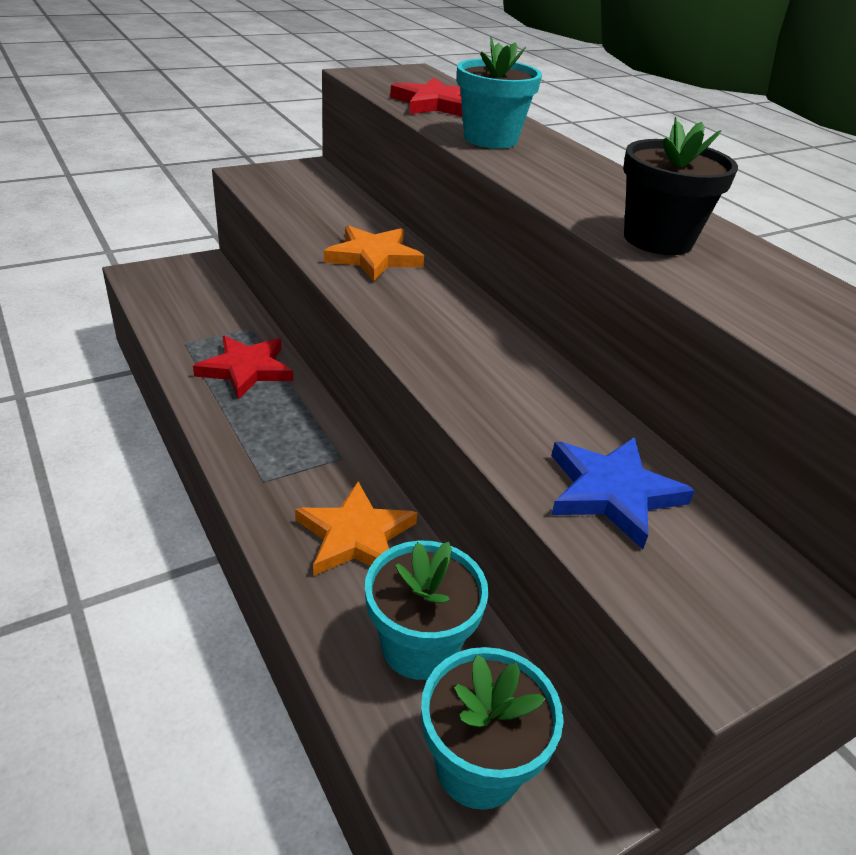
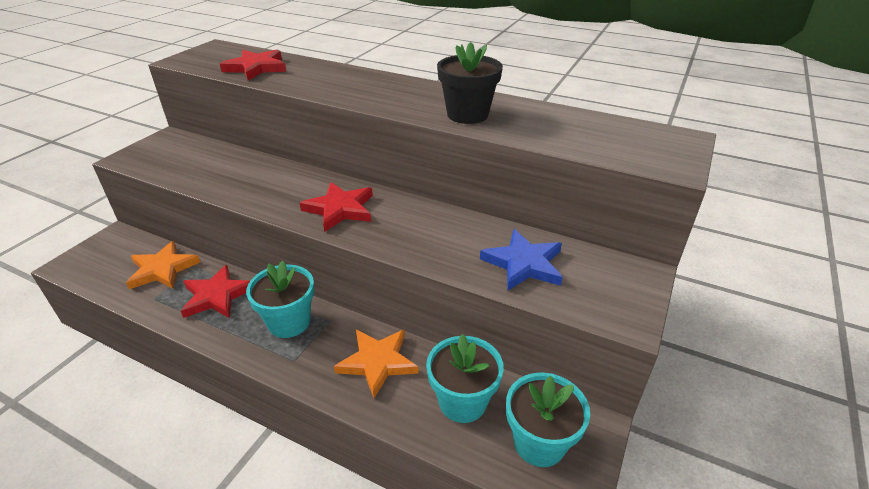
camera: 30 degrees left, 0 degrees up
orange star [324,226,424,282] -> orange star moved to [126,241,200,289]
turquoise flower pot [457,37,542,149] -> turquoise flower pot moved to [246,260,314,338]
none -> red star [300,182,373,232]

